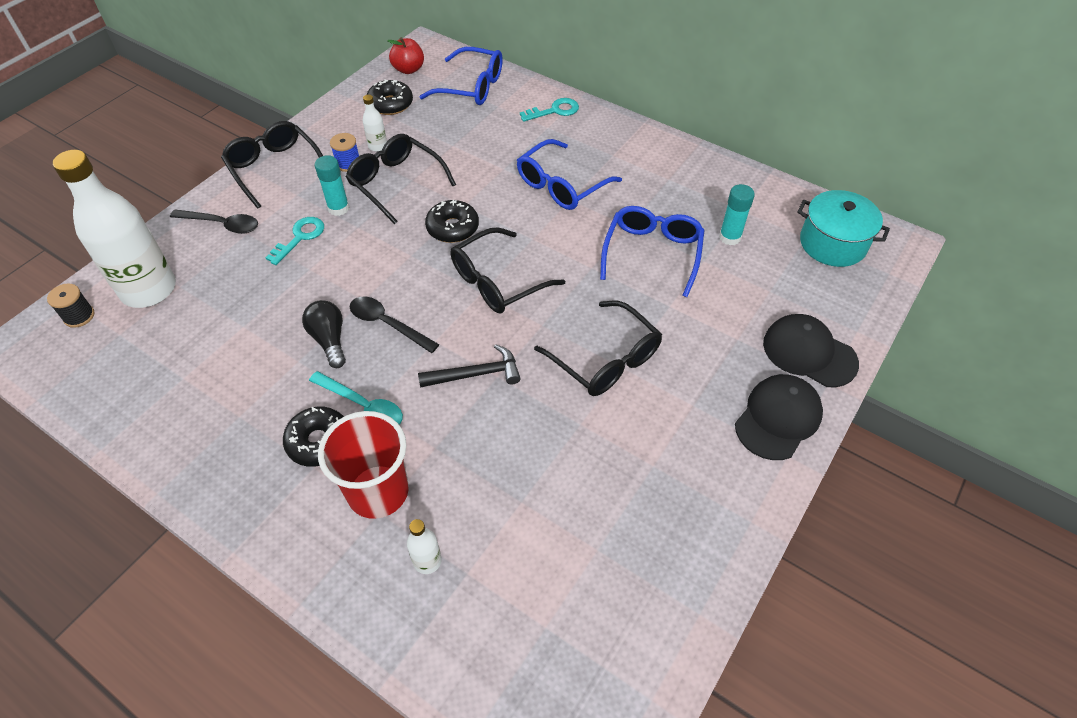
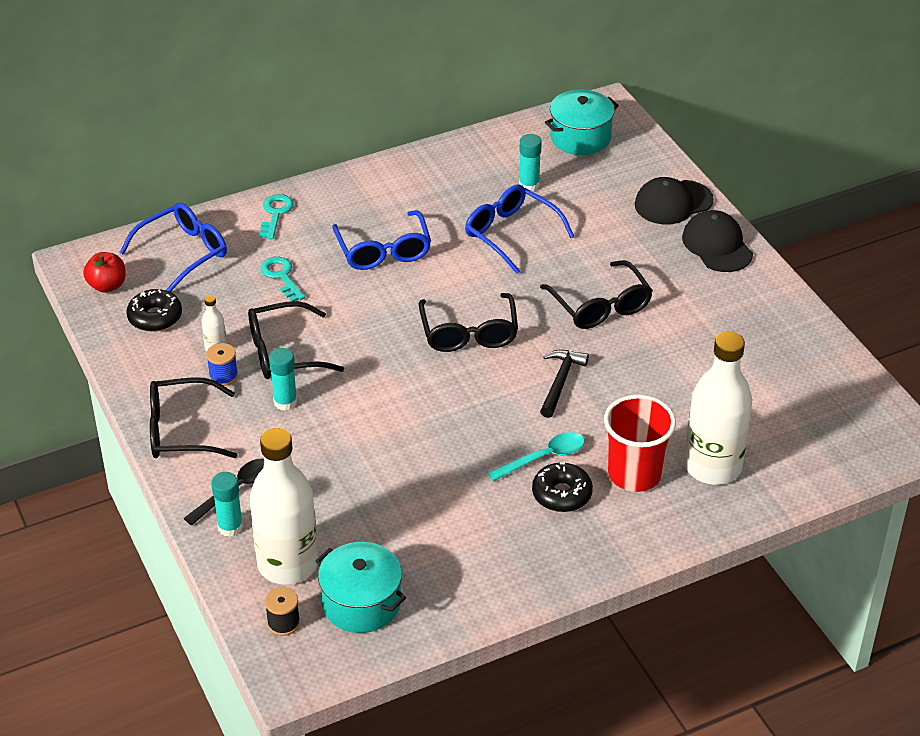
camera: 60 degrees left, 10 degrees down
turquoise key [265,217,324,265] -> turquoise key moved to [260,257,305,301]
black light bulb [302,300,346,368] -> none
black spoon [350,297,439,353] -> none
white bottle [407,519,442,574] -> white bottle [684,331,752,485], size x2.45
black donut [425,200,479,243] -> none
black glasses [534,301,662,396] -> black glasses turned 75 degrees clockwise [540,260,653,329]
none -> turquoise glue stick [211,472,243,537]
none -> turquoise pot [315,542,406,633]

